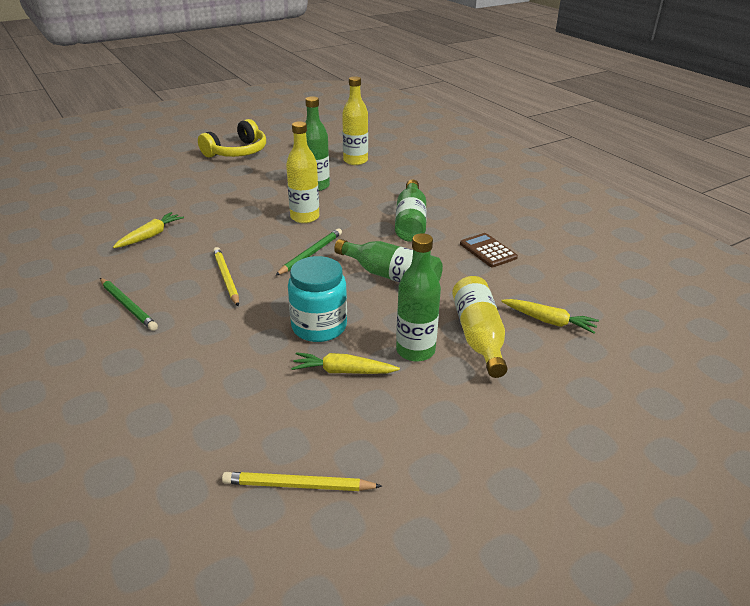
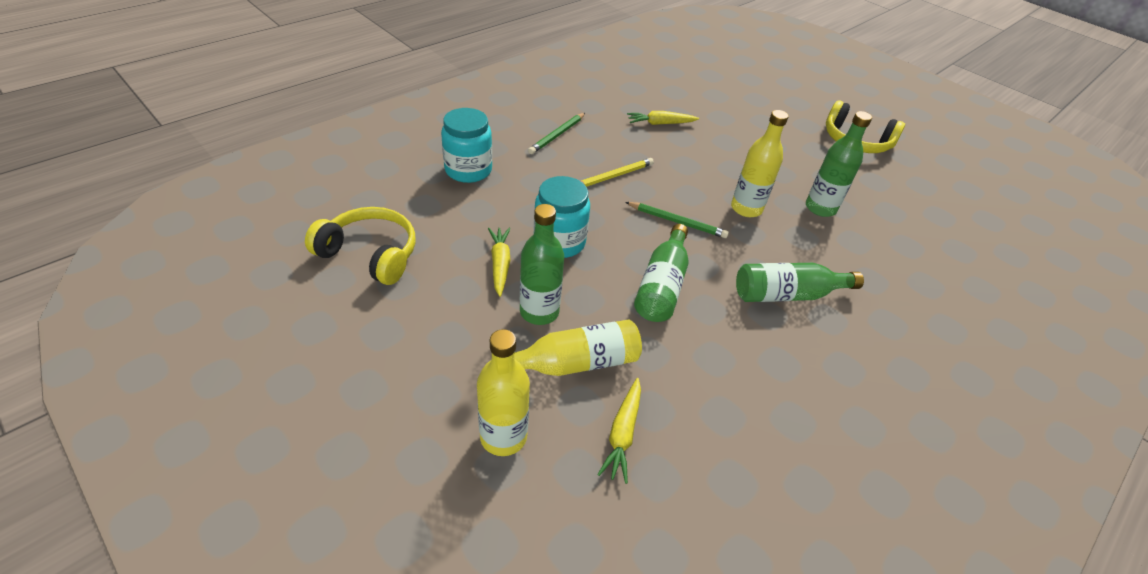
camera: 75 degrees right, 10 degrees up
yellow carrot [113,212,184,248] -> yellow carrot turned 150 degrees clockwise [627,111,699,125]
yellow pencil [222,472,382,491] -> yellow headphones [305,207,416,285]
yellow bottle [342,76,368,165] -> yellow bottle moved to [477,329,530,456]
brown calculator [460,233,518,267] -> none
none -> turquoise jar [441,108,492,183]

